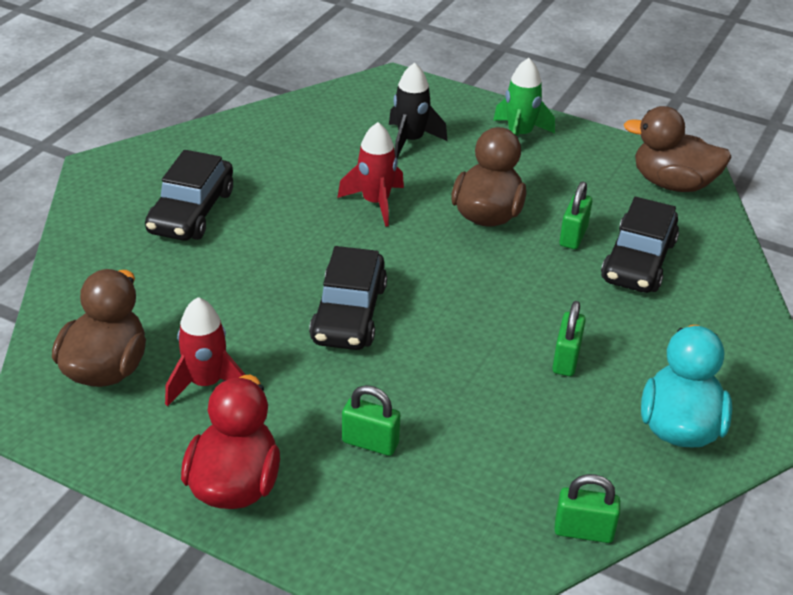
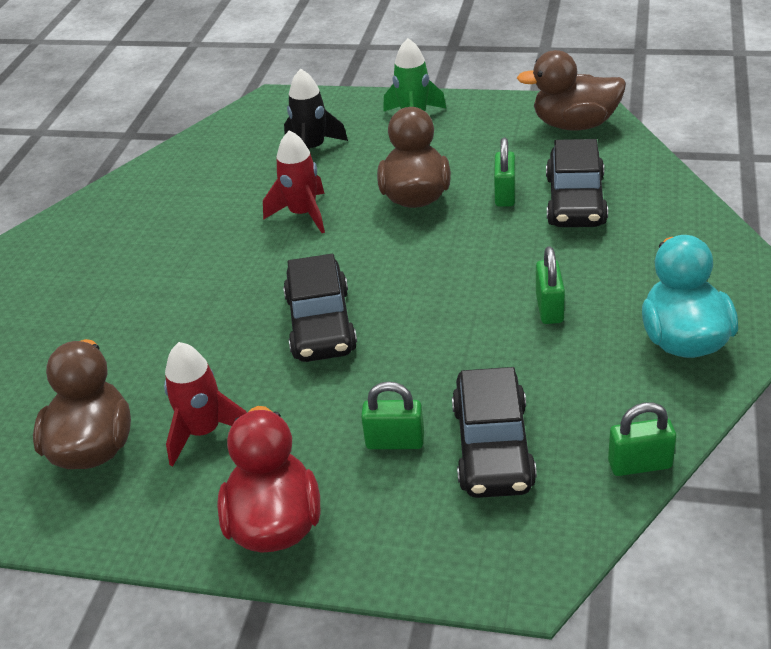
camera: 10 degrees left, 0 degrees up
black car [145,150,233,241] -> black car moved to [452,367,537,498]

